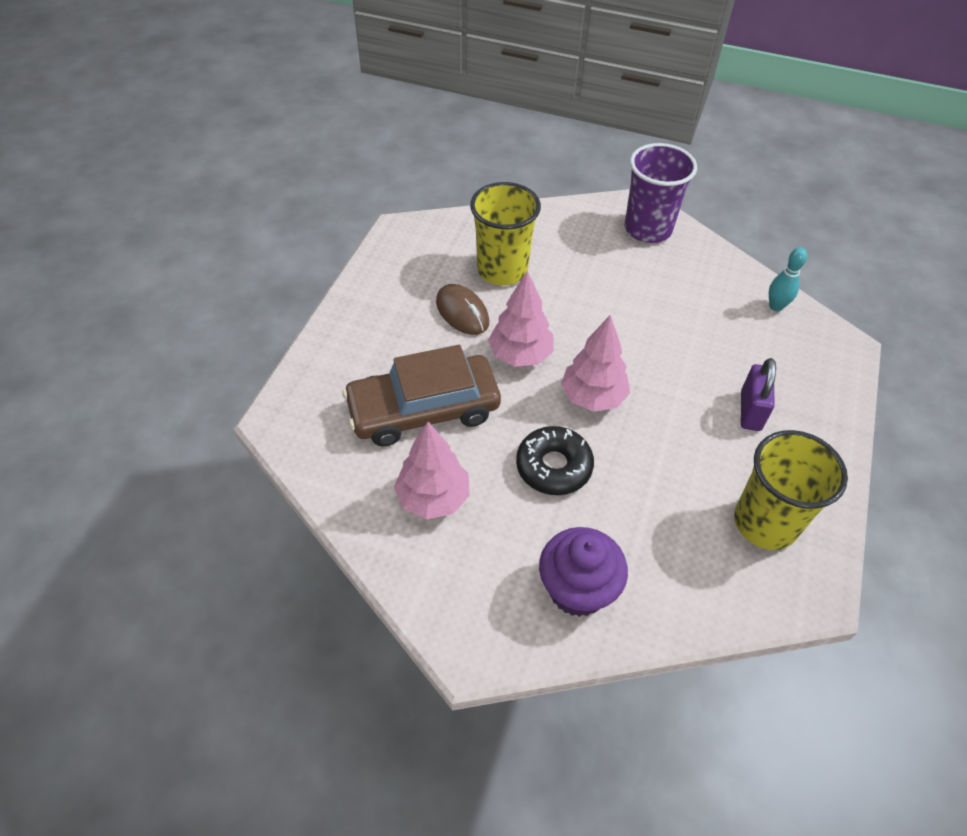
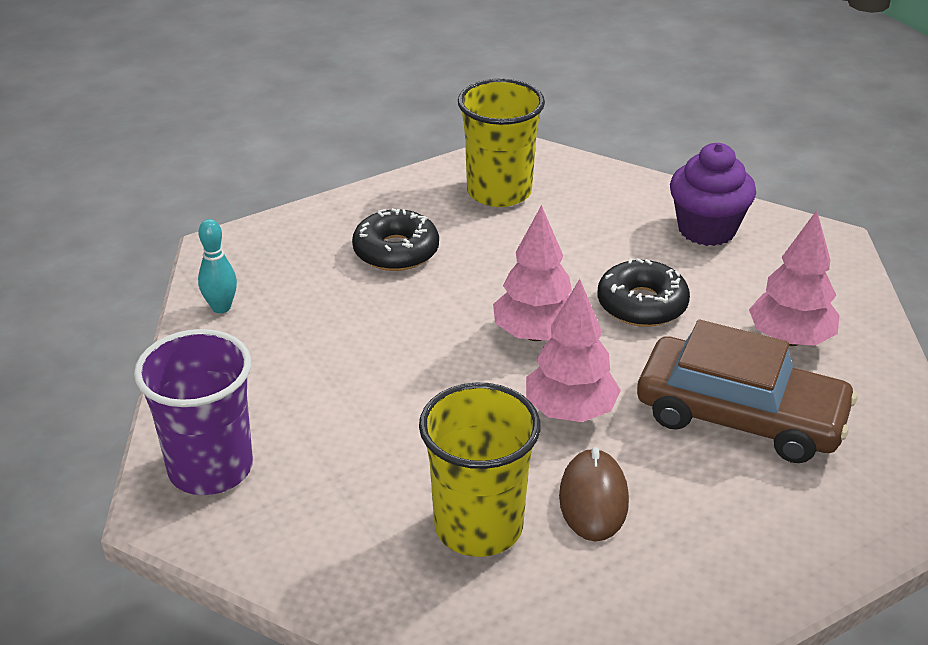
camera: 140 degrees left, 15 degrees down
purple padlock [741,358,776,431] -> black donut [352,208,439,271]

